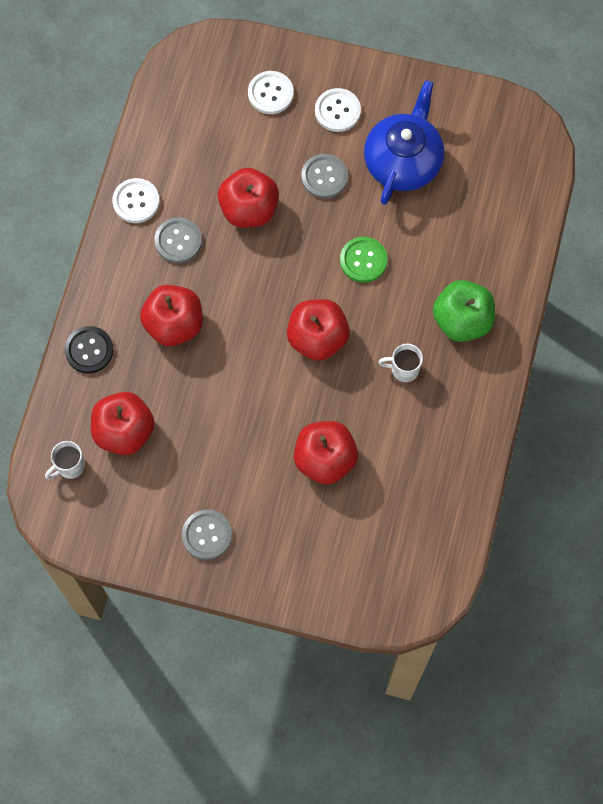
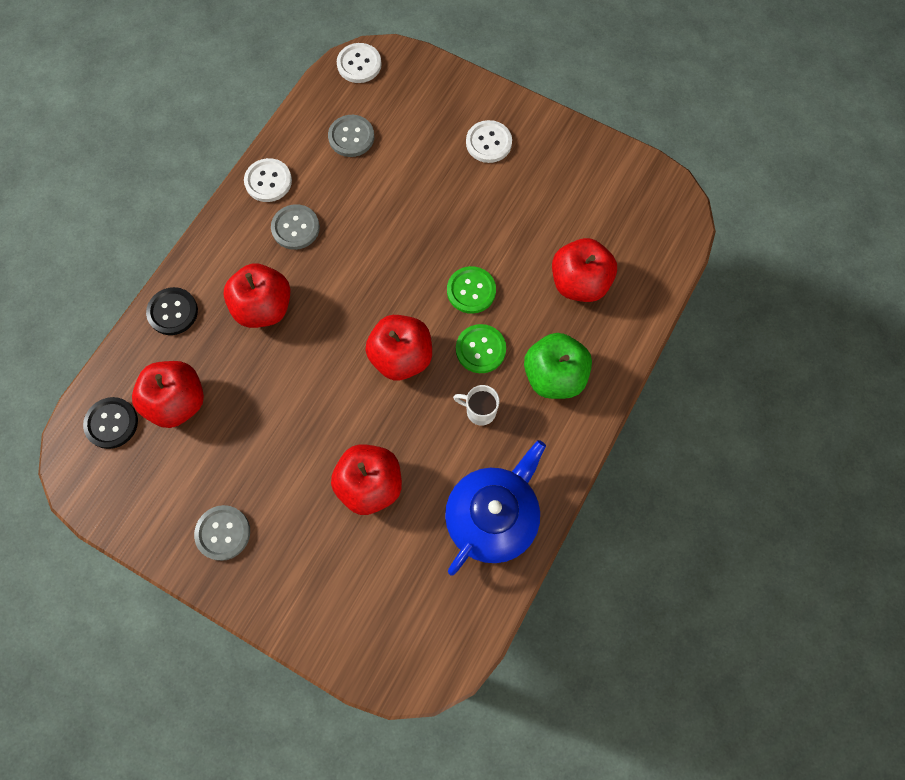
camera: 15 degrees right, 0 degrees up
white mug [45,441,85,479] -> black button [83,397,138,449]
red apple [218,168,279,228] -> red apple moved to [552,238,617,302]
white button [248,71,294,114] -> white button moved to [337,43,382,83]
grey button [301,154,348,199] -> grey button moved to [328,115,374,157]
blue teapot [364,80,444,205] -> blue teapot moved to [445,440,546,575]
none -> green button [456,324,506,373]

